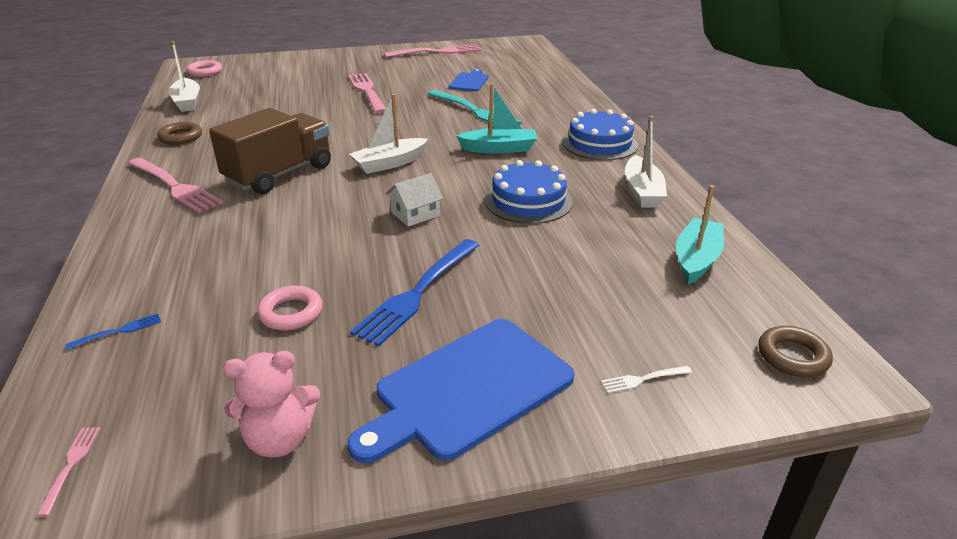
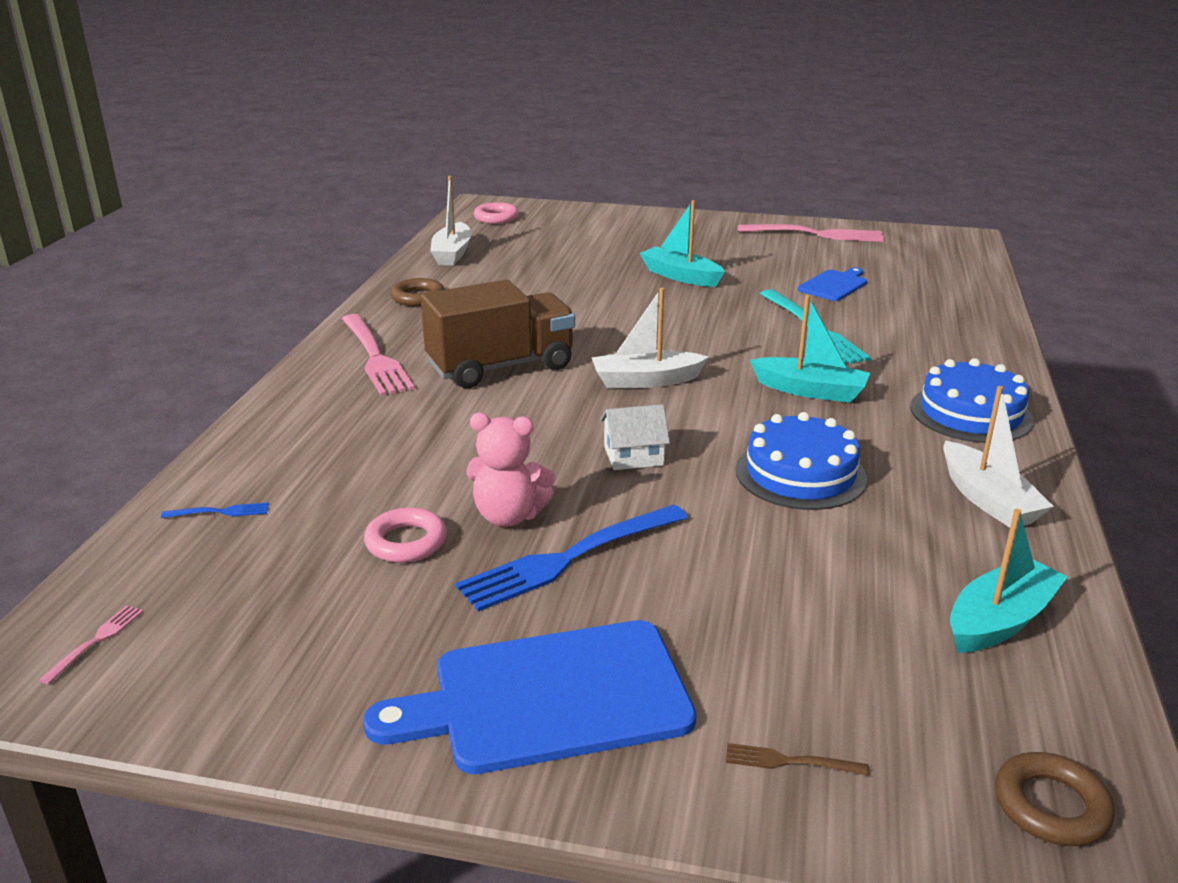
camera: 25 degrees right, 5 degrees down
pink teddy bear [223,351,320,458] -> pink teddy bear moved to [466,413,555,526]
pink fork [348,73,386,114] -> turquoise boat [640,200,725,287]
white fork [601,366,692,393] -> brown fork [726,743,869,776]
white boat [625,116,667,207] -> white boat turned 45 degrees counterclockwise [943,386,1054,528]

